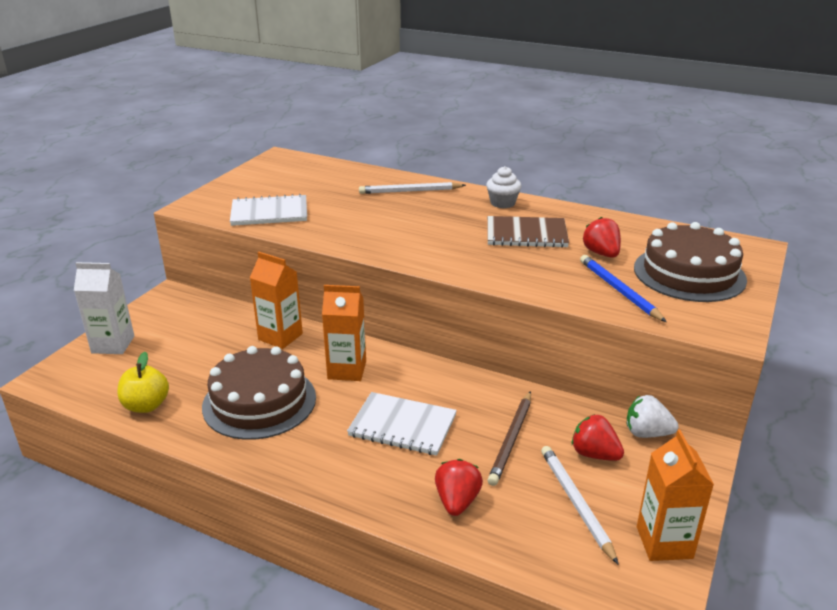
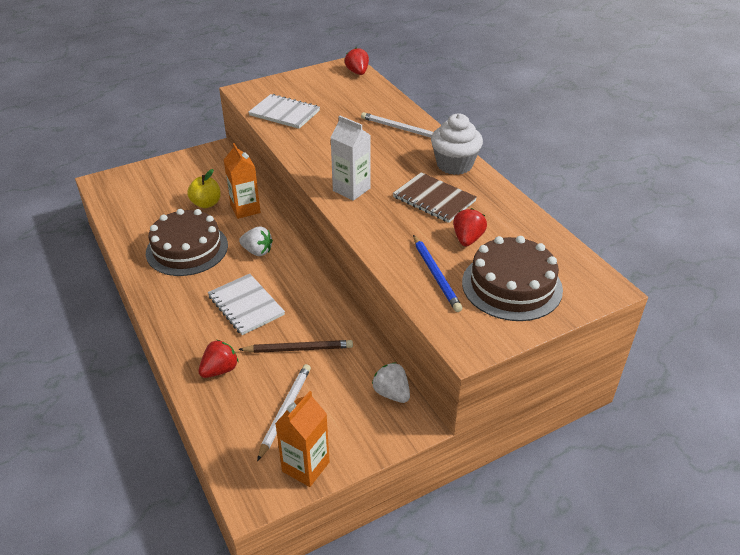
camera: 35 degrees right, 10 degrees up
white carton [74,262,134,354] -> white carton moved to [330,115,371,201]
yellow apple [117,352,169,413] -> yellow apple moved to [187,169,221,208]
orange carton [322,285,366,381] -> white strawberry [239,226,273,256]
white cupcake [486,166,522,209] -> white cupcake [431,113,483,175], size x1.63
brown pencil [487,391,531,486] -> brown pencil turned 150 degrees counterclockwise [238,340,353,353]
red strawberry [572,414,624,461] -> red strawberry moved to [345,48,369,75]
blue pencil [580,255,667,322] -> blue pencil turned 150 degrees clockwise [413,235,463,312]

